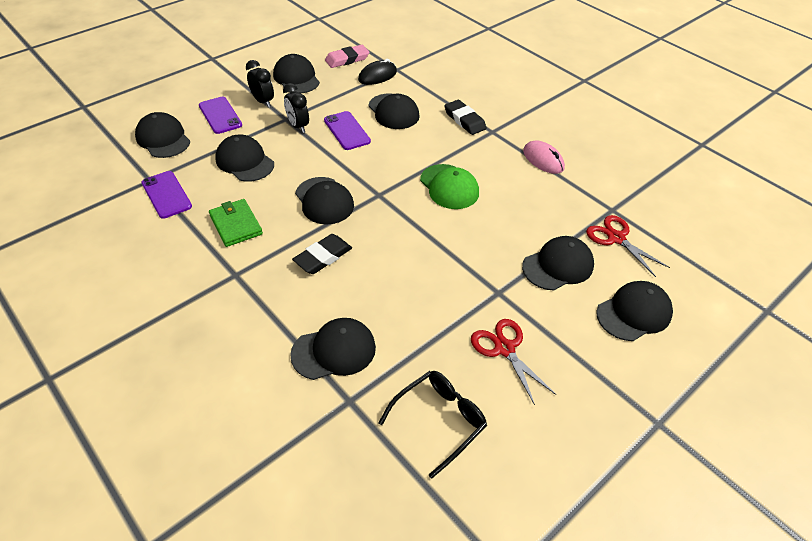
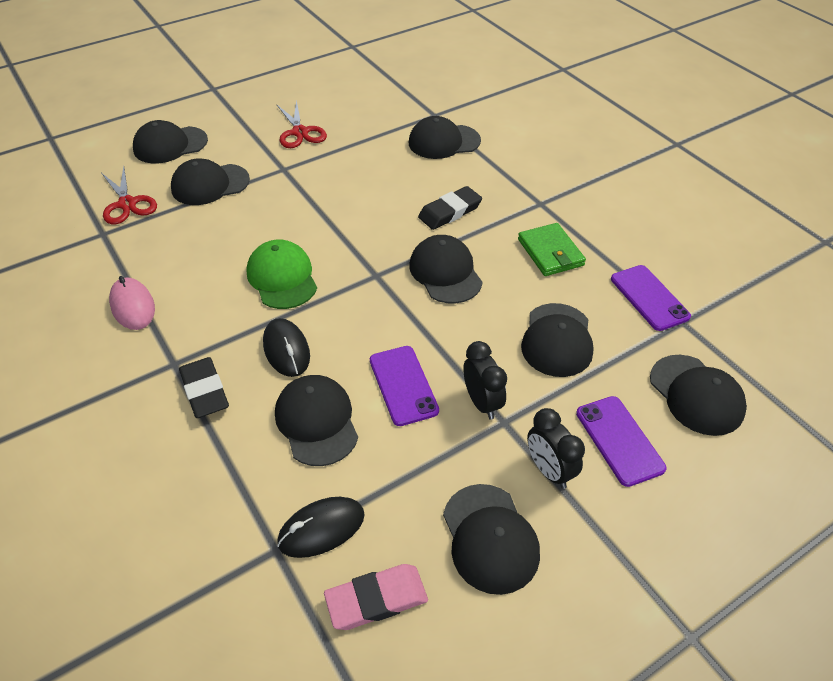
camera: 170 degrees left, 0 degrees up
black cap [215,135,274,182] -> black cap turned 45 degrees clockwise [521,303,594,377]
black glasses [378,371,487,479] -> none
none -> black mouse [263,318,310,377]

